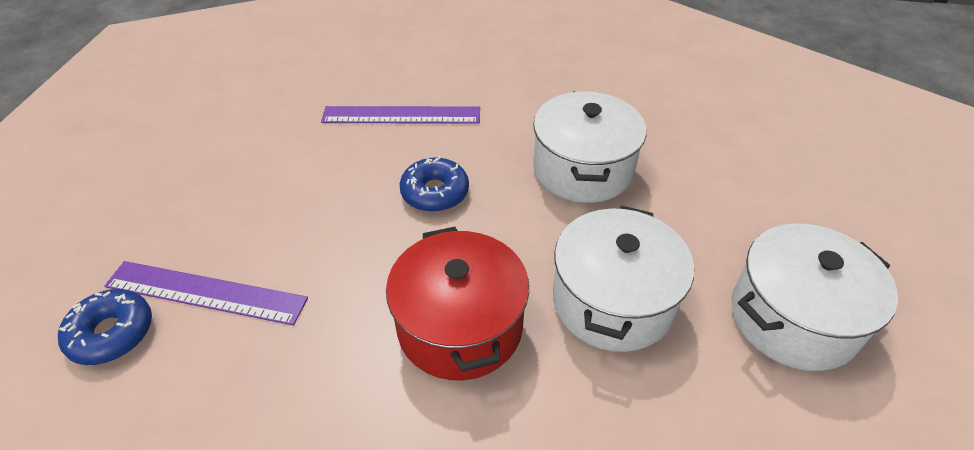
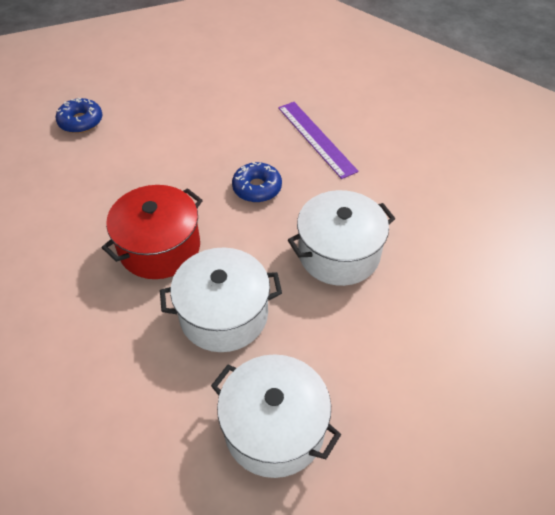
camera: 60 degrees right, 5 degrees up
purple ruler [104,261,308,326] -> none

